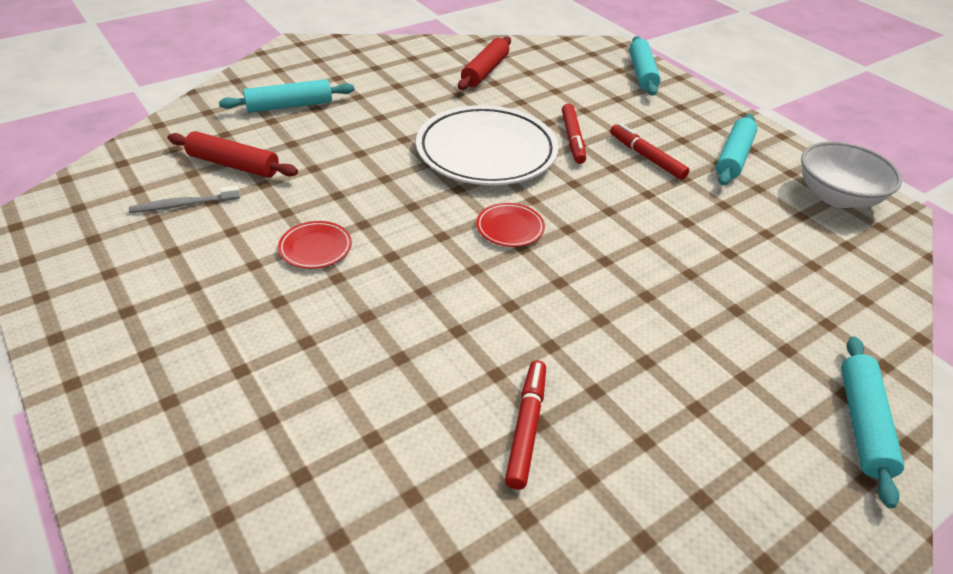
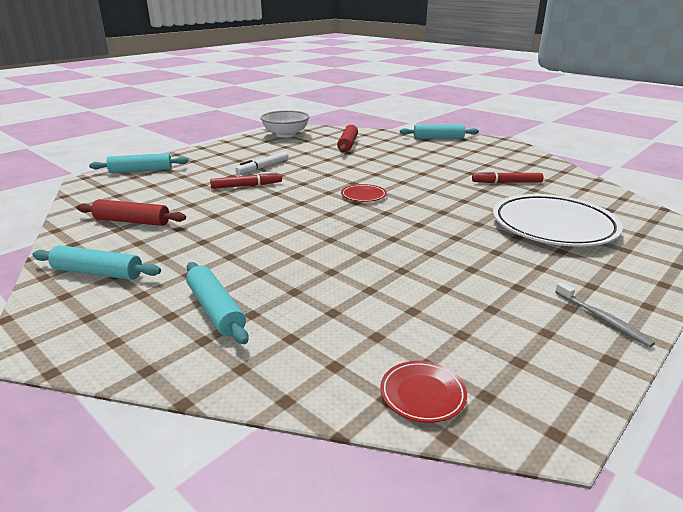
camera: 100 degrees left, 15 degrees down
grey toothbrush [129,186,240,213] -> grey toothbrush moved to [555,282,655,347]
red rolling pin [168,131,298,178] -> red rolling pin moved to [337,125,358,152]
red plate [278,221,352,269] -> red plate moved to [380,361,467,423]
white plate [416,105,559,185] -> white plate moved to [493,194,623,247]
red marker [610,123,690,180] -> white marker [235,151,289,175]
turquoise rolling pin [716,114,757,185] -> turquoise rolling pin moved to [33,245,161,280]

